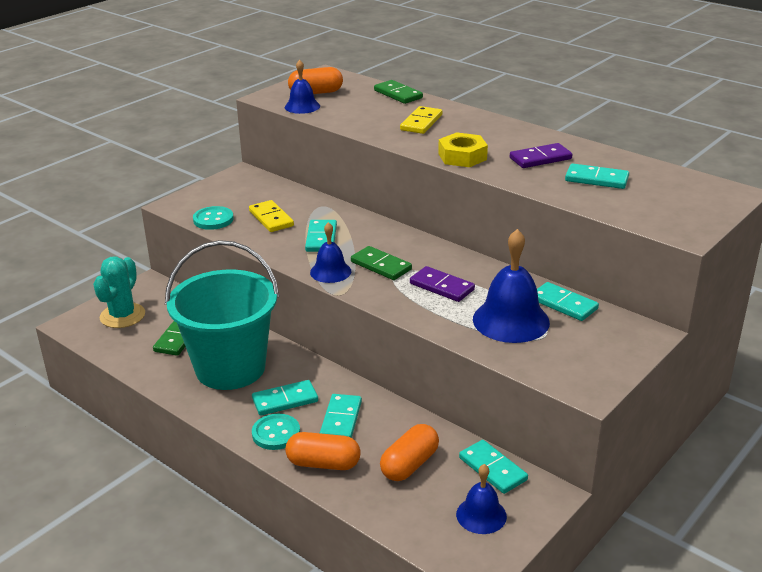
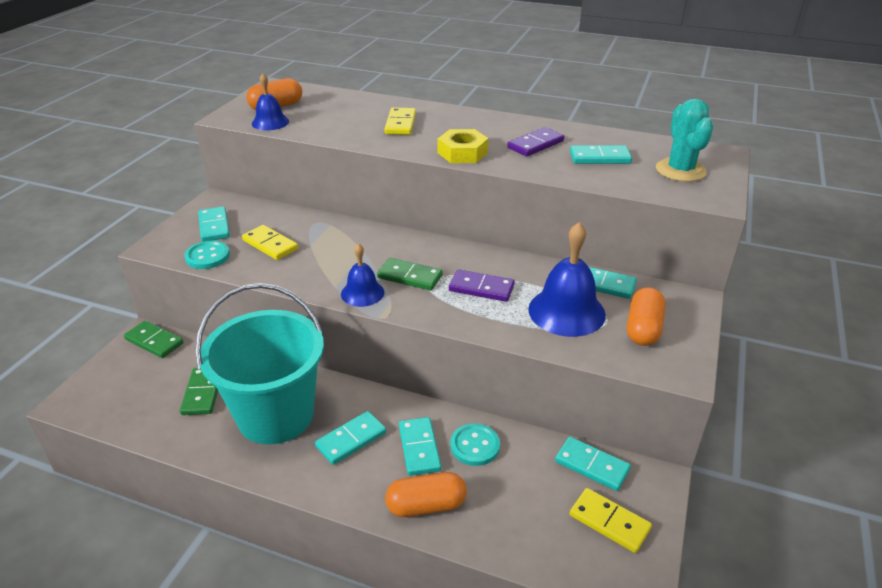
camera: 20 degrees left, 5 degrees up
turquoise cactus [93,256,145,328] -> turquoise cactus moved to [656,98,713,182]
turquoise button [252,414,300,450] -> turquoise button moved to [451,423,500,466]
turquoise domino [305,220,337,252] -> turquoise domino moved to [198,206,230,242]
green domino [374,80,423,104] -> green domino moved to [124,321,183,358]
orange capsule [380,424,439,481] -> orange capsule moved to [627,287,666,346]
blue bell [456,464,507,534] -> yellow domino [570,488,652,553]

